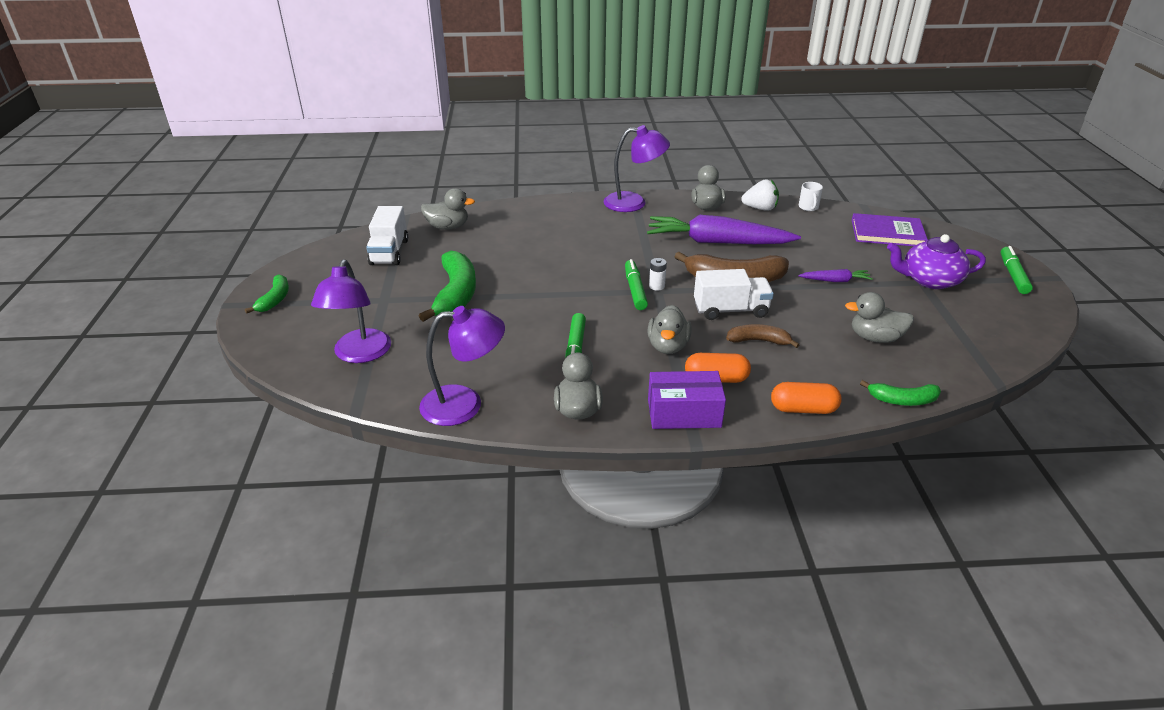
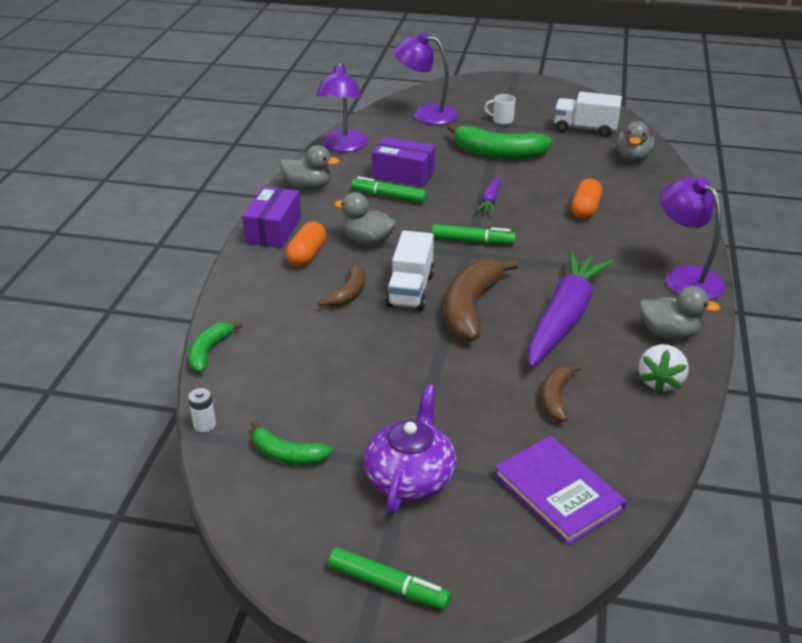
camera: 105 degrees right, 0 degrees up
green banana [245,274,289,313] -> green banana moved to [251,421,332,465]
purple lamp [603,125,670,212] -> purple lamp turned 135 degrees clockwise [660,177,726,300]
white battery [649,258,667,291] -> white battery moved to [188,388,216,432]
orange capsule [771,382,842,414] -> orange capsule moved to [571,179,602,219]
purple carrot [798,269,873,282] -> purple carrot moved to [477,175,500,214]
white mug [799,182,823,211] -> white mug moved to [484,94,515,125]
grey duck [845,292,914,343] -> none
purple book [852,213,928,246] -> purple book turned 60 degrees counterclockwise [494,436,627,545]
none -> purple box [372,137,435,187]
none -> brown banana [541,364,582,422]

